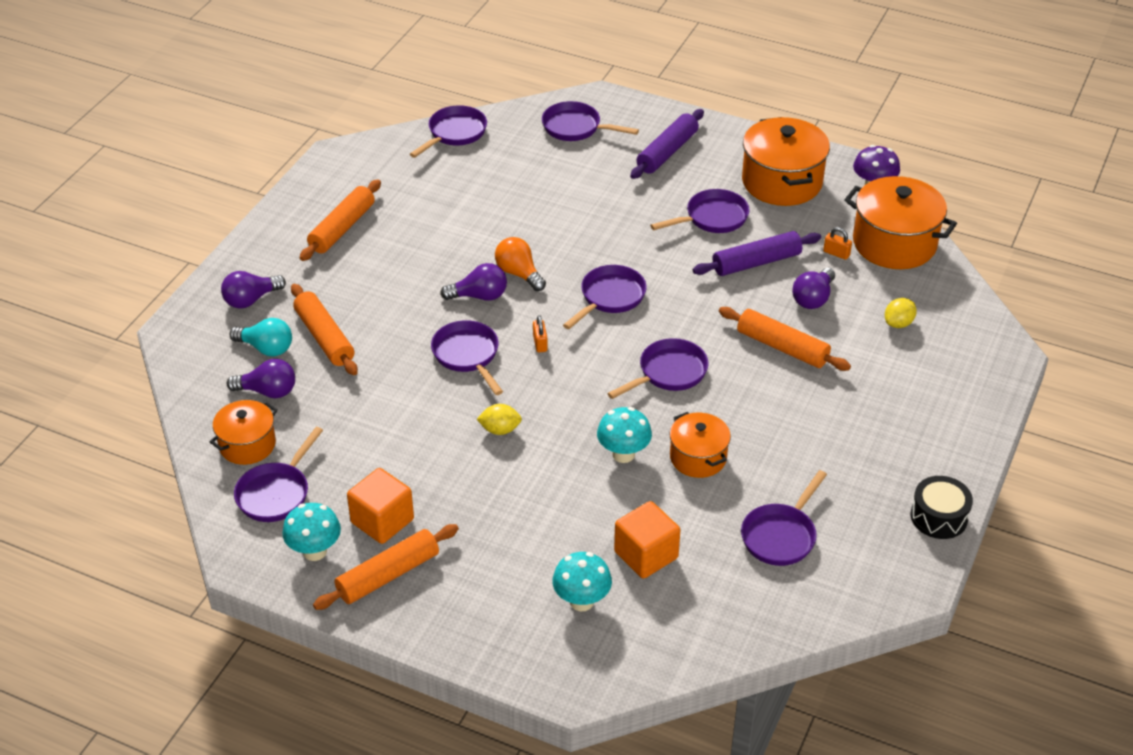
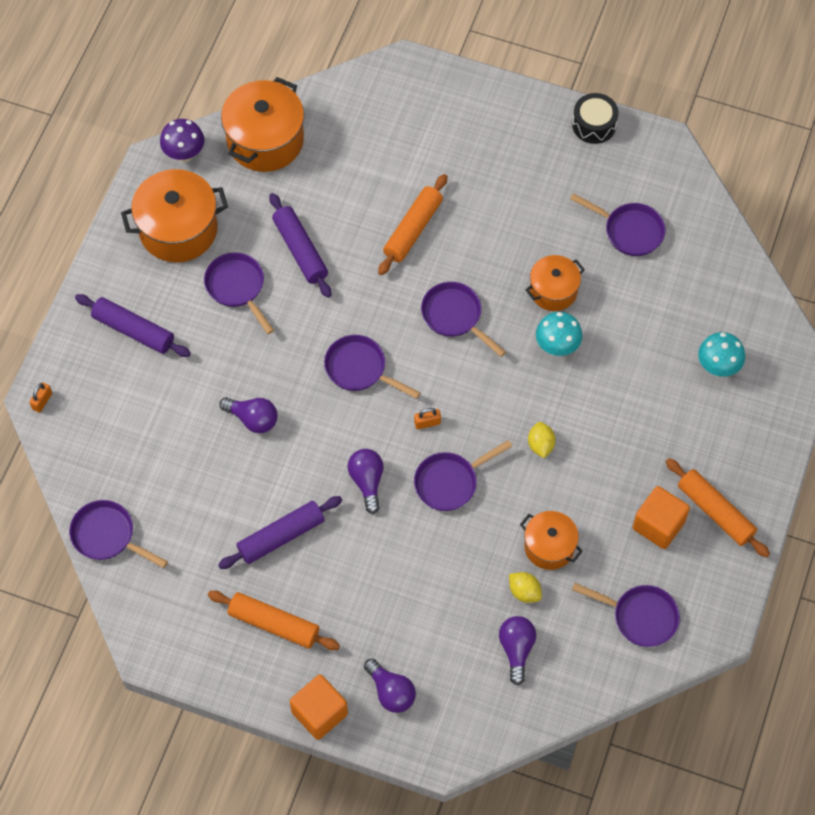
camera: 95 degrees left, 20 degrees up
orange pot [210,400,278,465] -> orange pot moved to [520,511,583,570]
turquoise light bulb [230,318,292,356] -> none
turquoise mushroom [282,503,341,561] -> none
orange rolling pin [291,284,358,375] -> none
orange light bulb [495,237,546,291] -> none
purple pan [542,101,639,141] -> none
orange cube [614,501,680,579] -> orange cube moved to [290,675,348,740]
purple light bulb [792,268,835,309] -> purple light bulb moved to [219,397,278,433]
orange padlock [823,227,852,260] -> orange padlock moved to [29,382,52,413]
yellow lemon [885,298,917,328] -> yellow lemon moved to [509,572,542,603]
none -> purple rolling pin [218,496,342,569]

